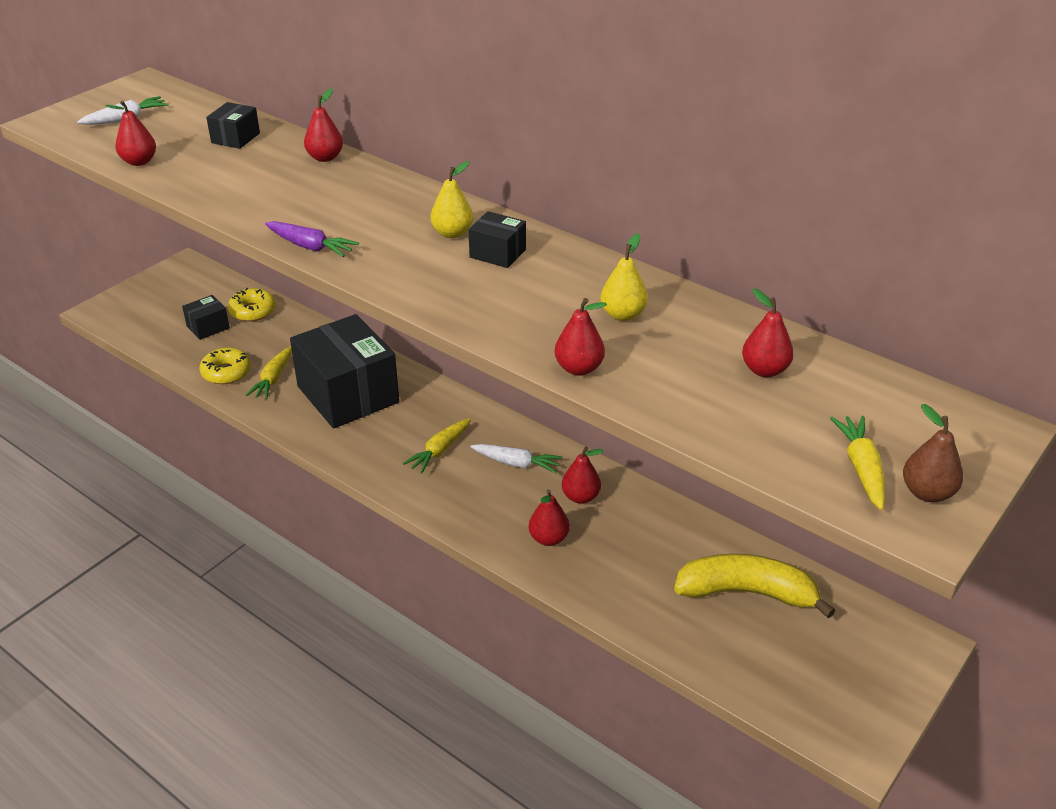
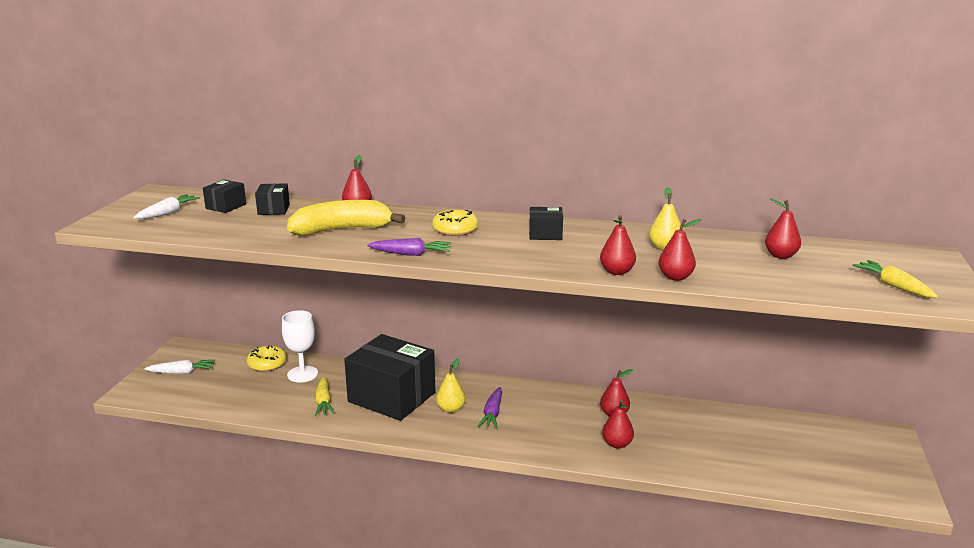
camera: 25 degrees left, 15 degrees down
red pear [105,100,156,166] -> red pear moved to [600,215,636,275]
black box [182,295,230,340] -> black box moved to [203,180,246,213]
yellow donut [200,347,251,384] -> yellow donut moved to [432,210,478,236]
yellow carrot [403,418,471,474] -> purple carrot [478,387,502,429]
yellow pear [431,161,473,238] -> yellow pear moved to [436,358,466,413]
white carrot [470,444,563,473] -> white carrot moved to [144,360,215,374]
yellow banana [674,554,836,619] -> yellow banana moved to [287,200,405,235]
brown pear [903,404,963,502] -> none
none -> white goblet [282,310,318,382]

